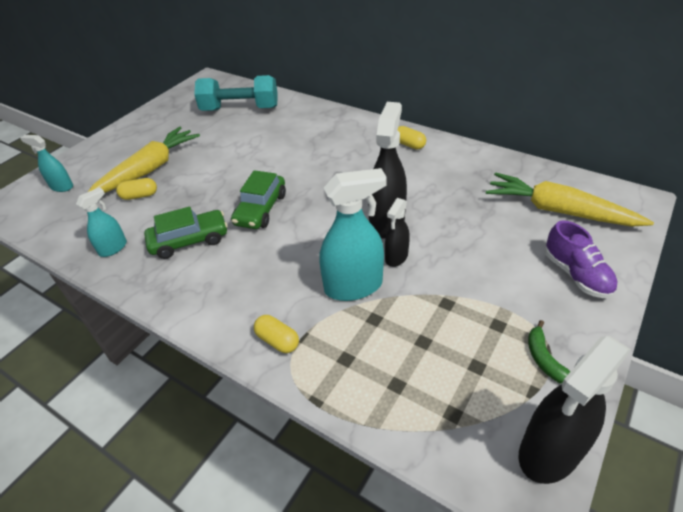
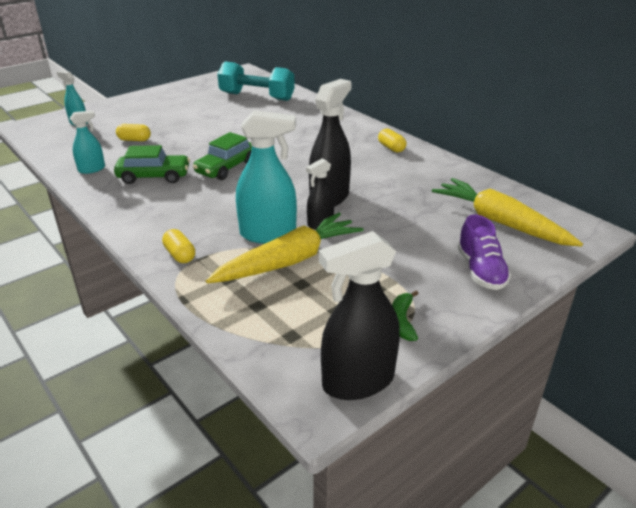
camera: 15 degrees right, 10 degrees down
yellow carrot [88,127,200,193] -> yellow carrot moved to [206,213,364,283]

